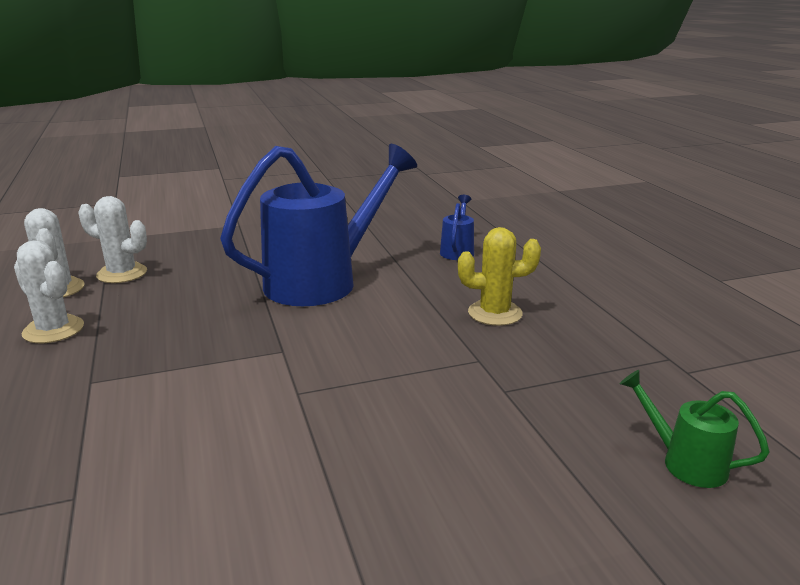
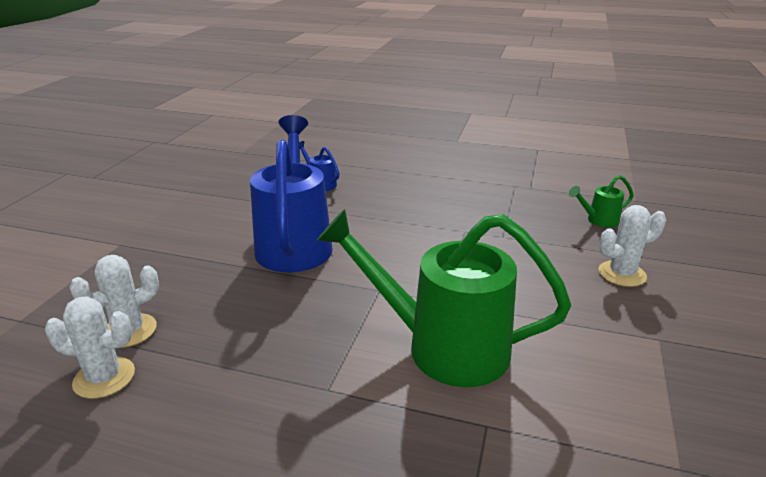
camera: 55 degrees left, 5 degrees up
white cactus [14,240,84,343] -> white cactus moved to [598,205,666,287]
yellow cactus [458,227,541,326] -> none
none -> green watering can [316,209,571,387]

